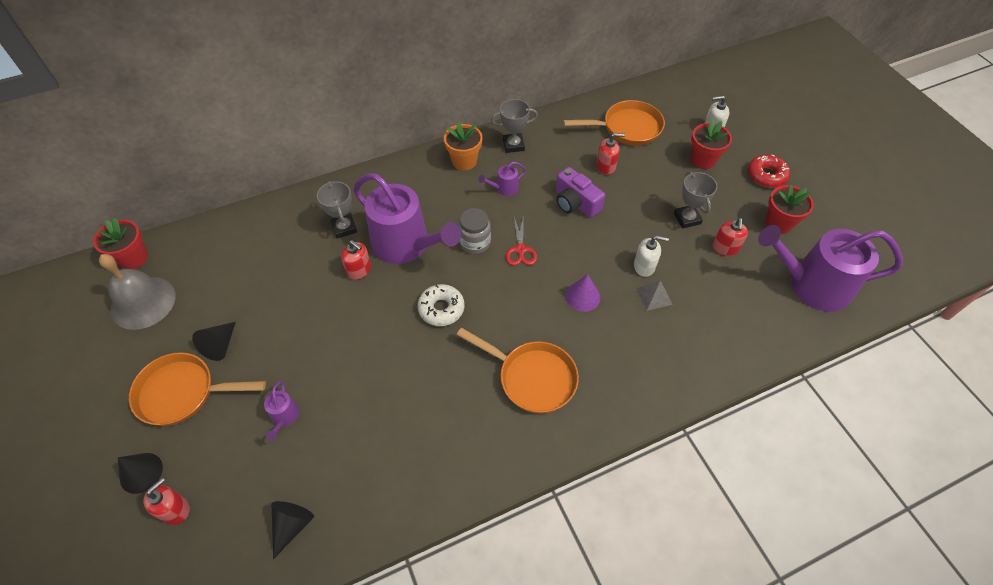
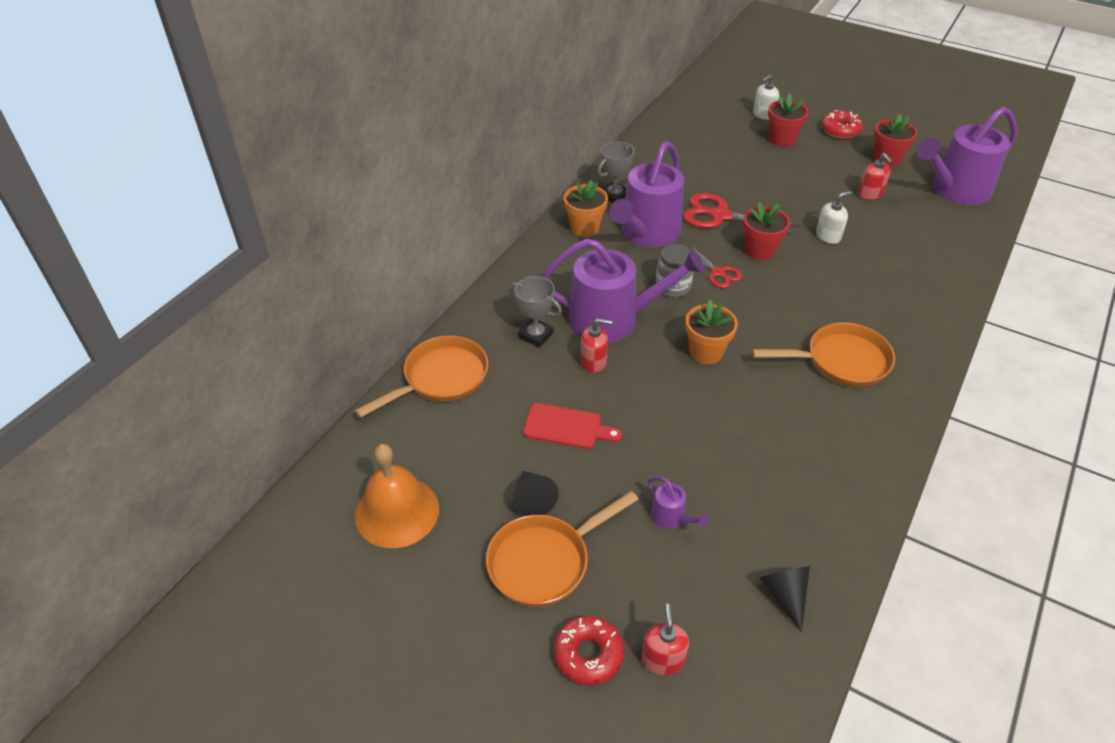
camera: 35 degrees left, 10 degrees down
red flower pot [93,218,148,269] -> red flower pot moved to [743,202,790,260]
grey bell [99,254,175,330] -> orange bell [355,444,439,548]
black cone [118,453,163,494] -> red donut [554,616,624,685]
white donut [418,284,464,326] -> orange flower pot [685,300,738,364]
purple watering can [478,162,526,196] -> purple watering can [610,141,684,247], size x2.41
purple camera [556,167,605,218] -> red scissors [683,193,801,235]
orange pan [563,100,665,146] -> orange pan moved to [355,336,489,418]
purple cone [565,274,600,312] -> none
red soap dispenser [596,133,625,175] -> none
grey pyramid [636,281,673,311] -> none
grey trophy [674,171,718,229] -> none
none -> red cutting board [523,403,622,449]

